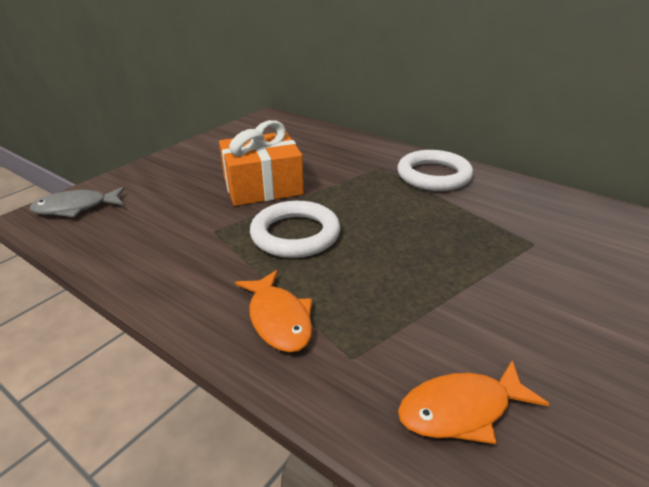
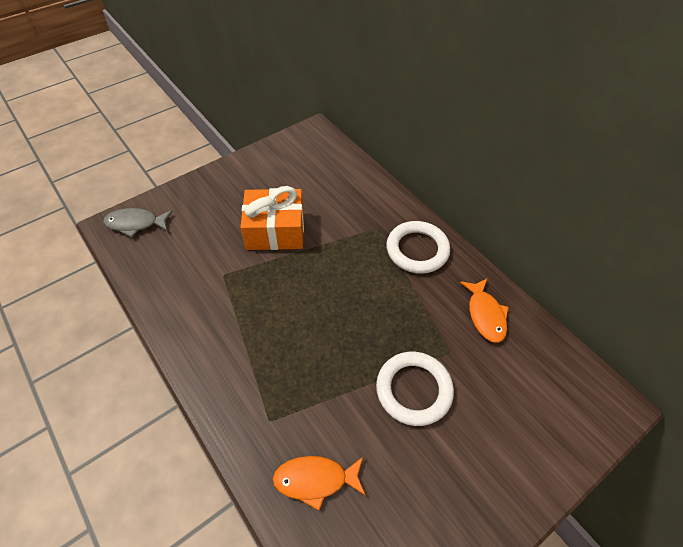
camera: 15 degrees right, 20 degrees up
orange fish [235,270,313,352] -> orange fish moved to [460,278,509,343]
white ring [250,201,340,258] -> white ring moved to [376,352,454,426]

